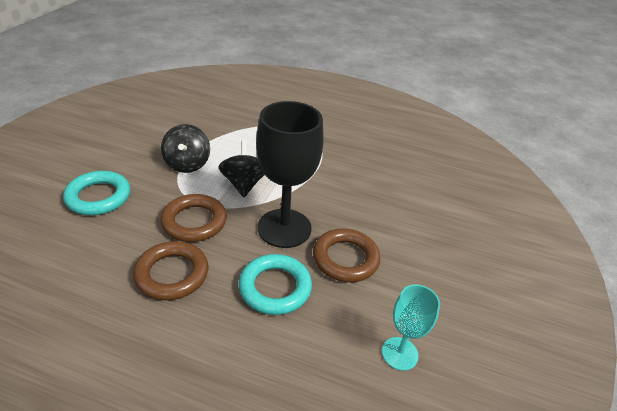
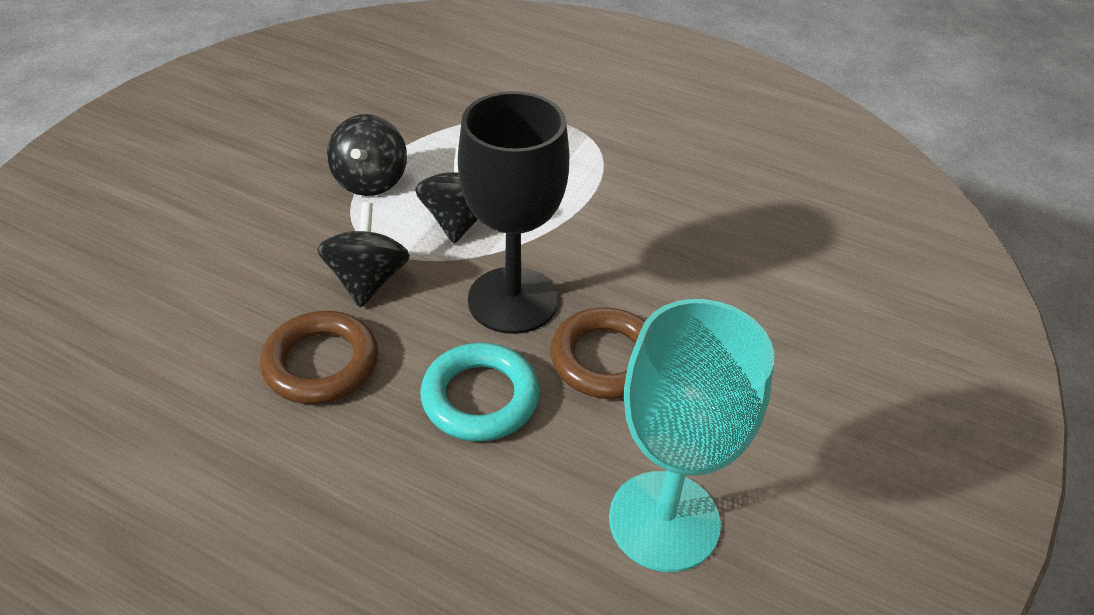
camera: 10 degrees right, 5 degrees up
turquoise ring [63,171,130,215] -> none
brown ring [160,194,227,242] -> black spinning top [317,202,410,307]
turquoise goblet [382,284,440,371] -> turquoise goblet [609,299,774,572], size x1.86

